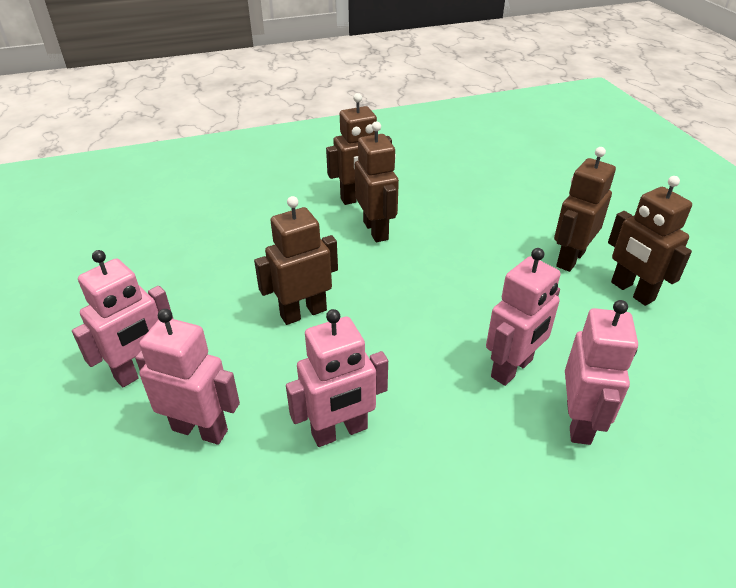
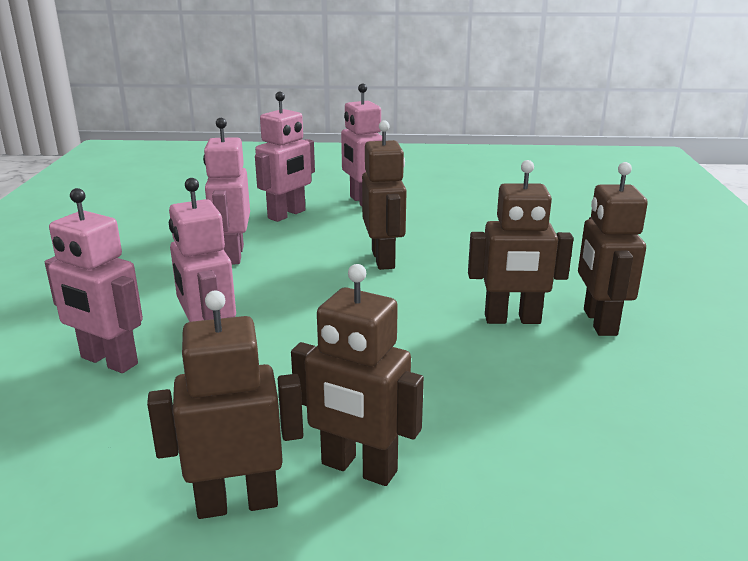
camera: 110 degrees right, 15 degrees down
brown robot [554,147,616,272] -> brown robot turned 150 degrees clockwise [291,264,424,486]

